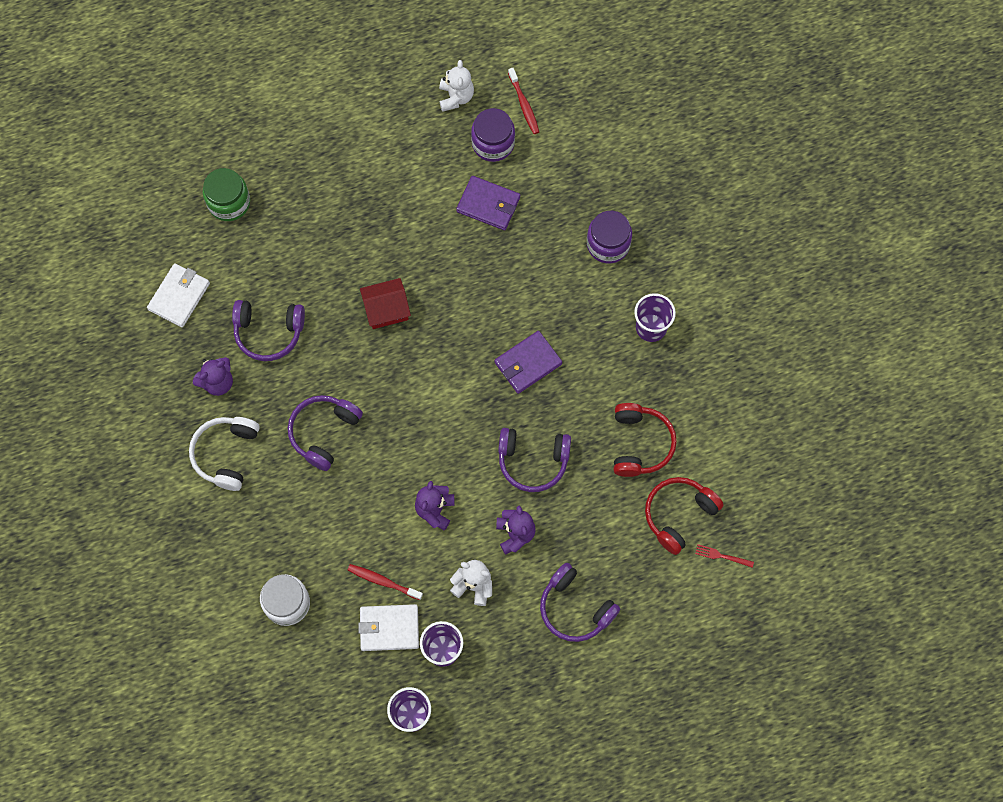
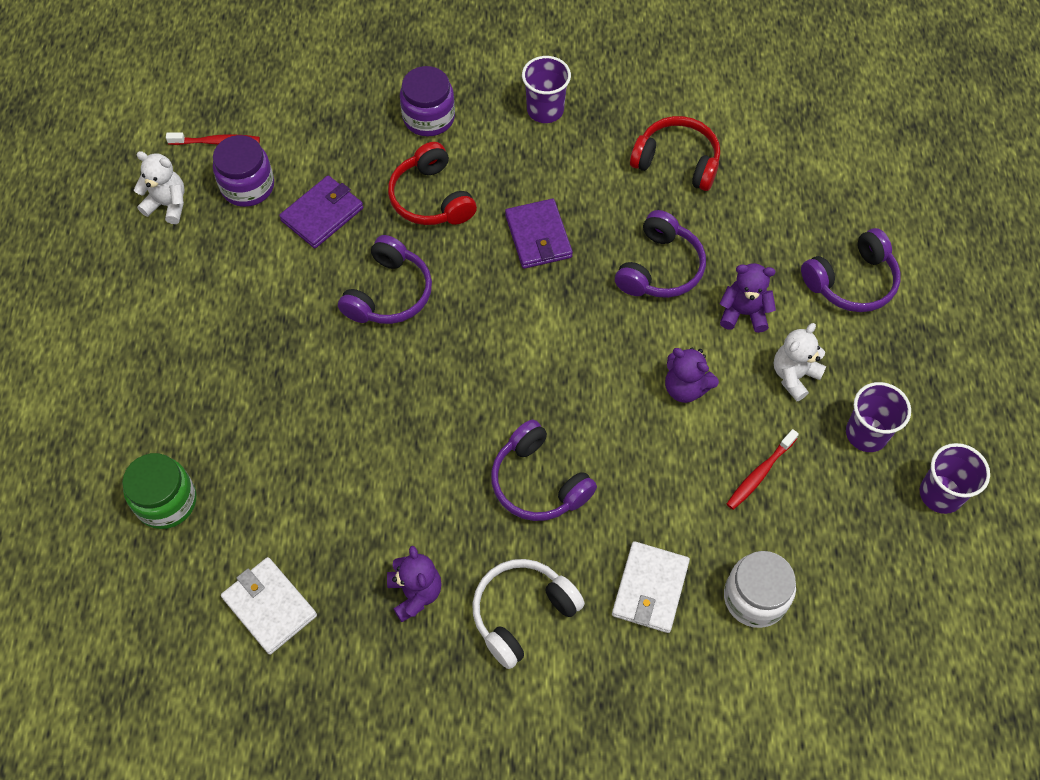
camera: 70 degrees left, 10 degrees down
white headphones [189,417,260,491] -> white headphones turned 105 degrees clockwise [472,559,585,669]
purple headphones [232,300,305,361] -> purple headphones moved to [338,235,432,324]
white wallet [358,604,419,651] -> white wallet moved to [612,541,690,633]
red house [360,278,411,329] -> none
red headphones [645,477,724,555] -> red headphones moved to [388,142,477,225]
red fork [695,544,754,568] -> none

